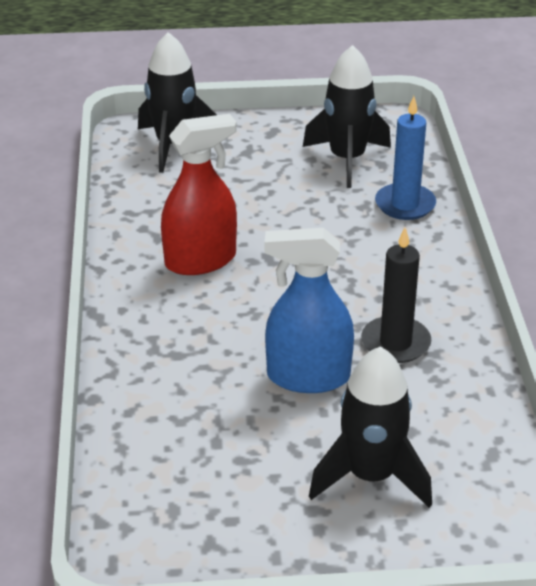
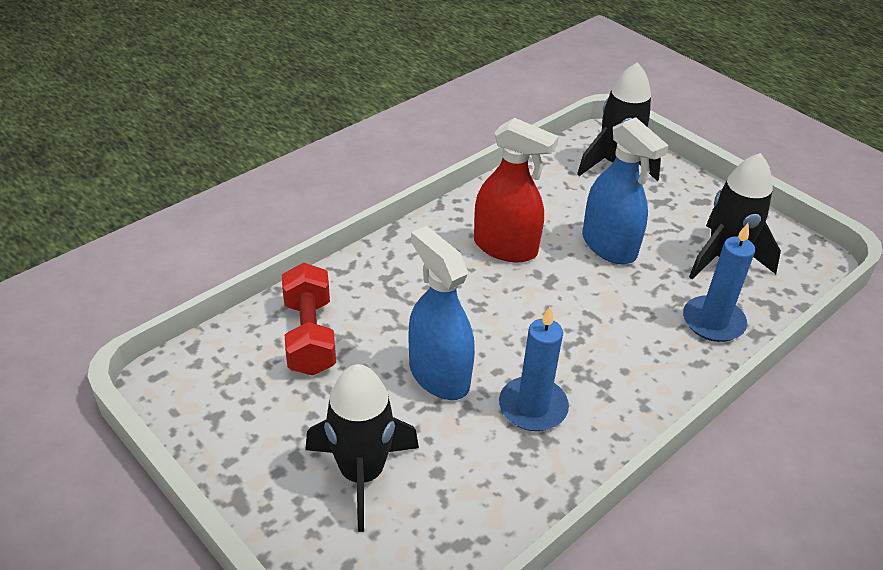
camera: 50 degrees right, 5 degrees up
black candle [361,228,431,363] -> blue candle [499,307,569,431]
none -> red dumbbell [282,263,336,376]
none -> blue spray bottle [582,118,669,264]

